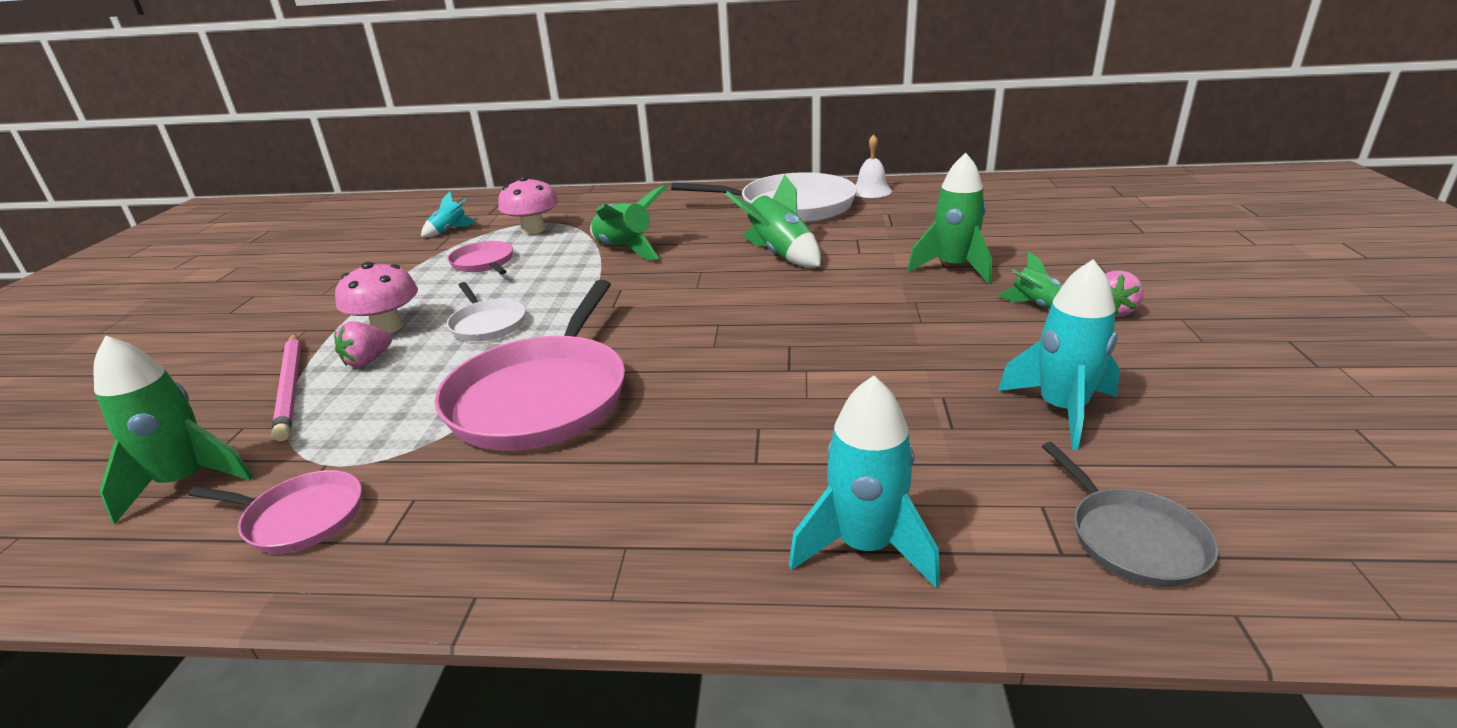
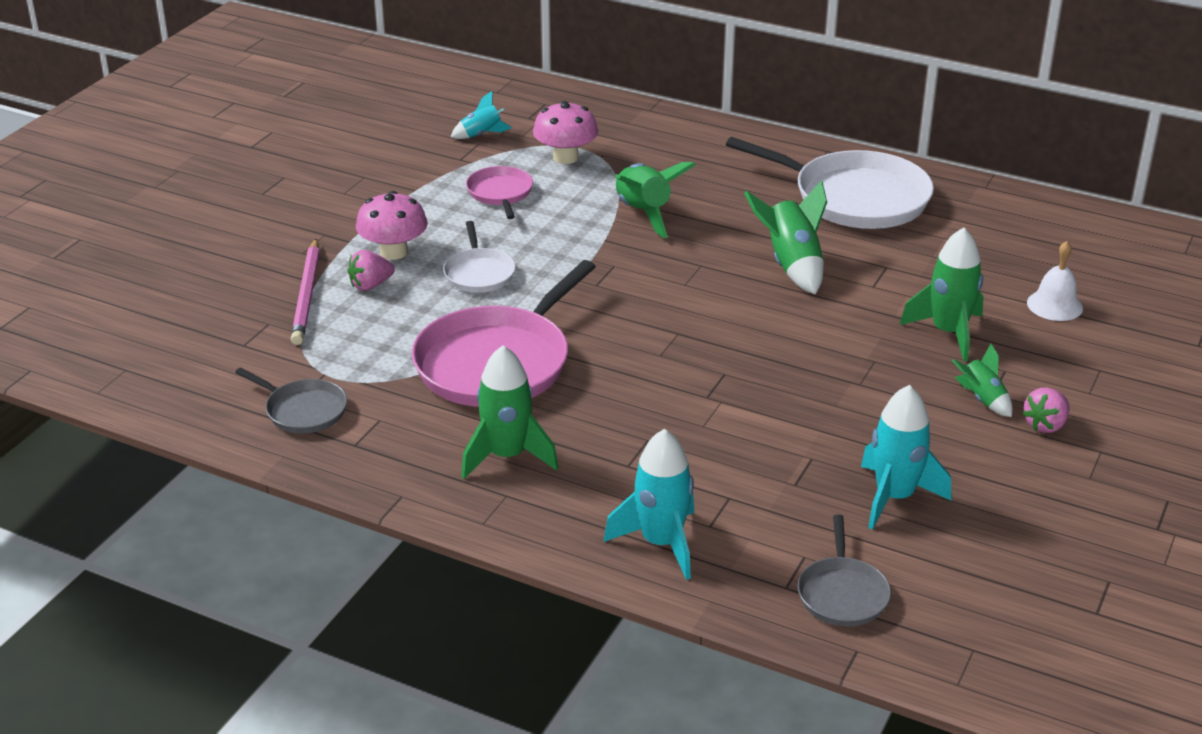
camera: 20 degrees right, 5 degrees up
green rocket [94,336,253,524] -> green rocket moved to [461,345,559,479]
pink pan [188,470,362,553] -> grey pan [235,367,347,433]
white bell [855,134,892,198] -> white bell moved to [1027,241,1083,321]

